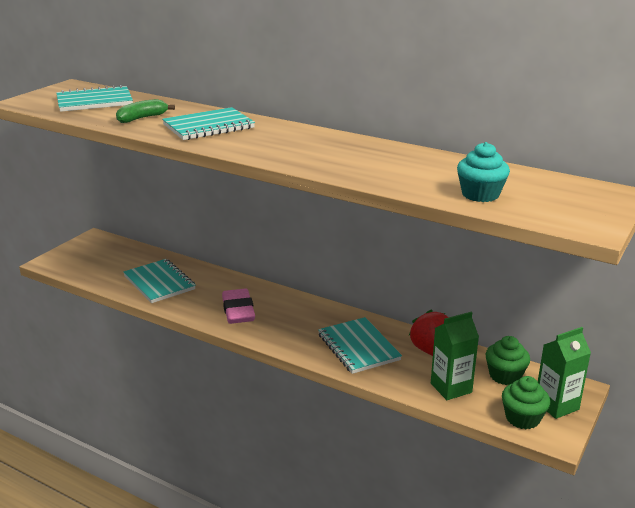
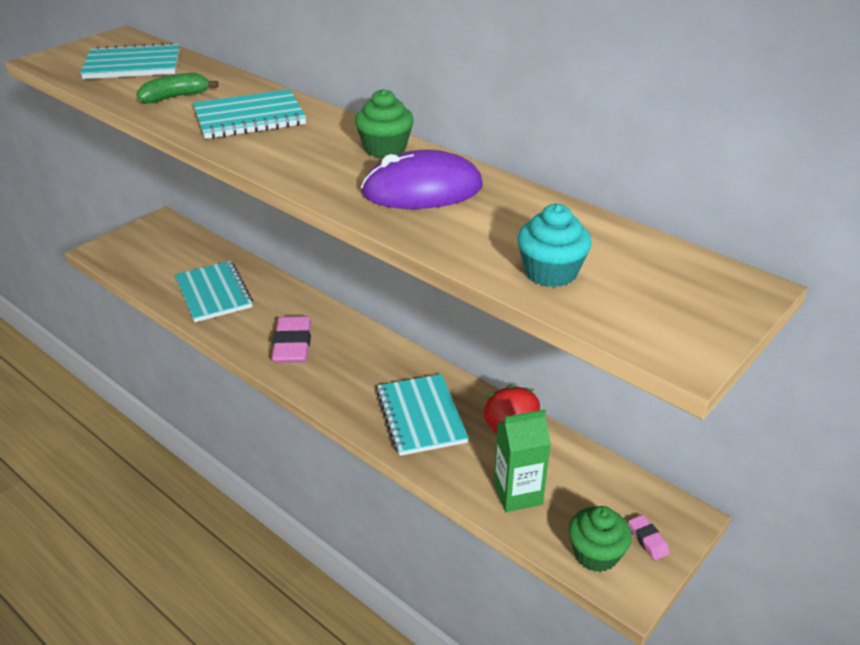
camera: 10 degrees right, 10 degrees up
green cupcake [486,336,530,385] -> green cupcake moved to [355,89,414,158]
green carton [538,327,591,419] -> pink eraser [628,515,670,560]
none -> purple mouse [361,150,483,209]

